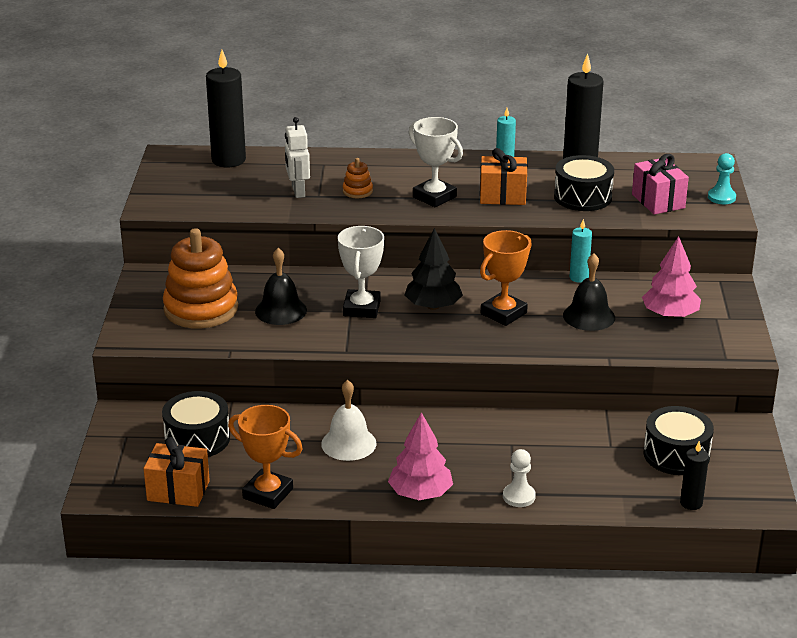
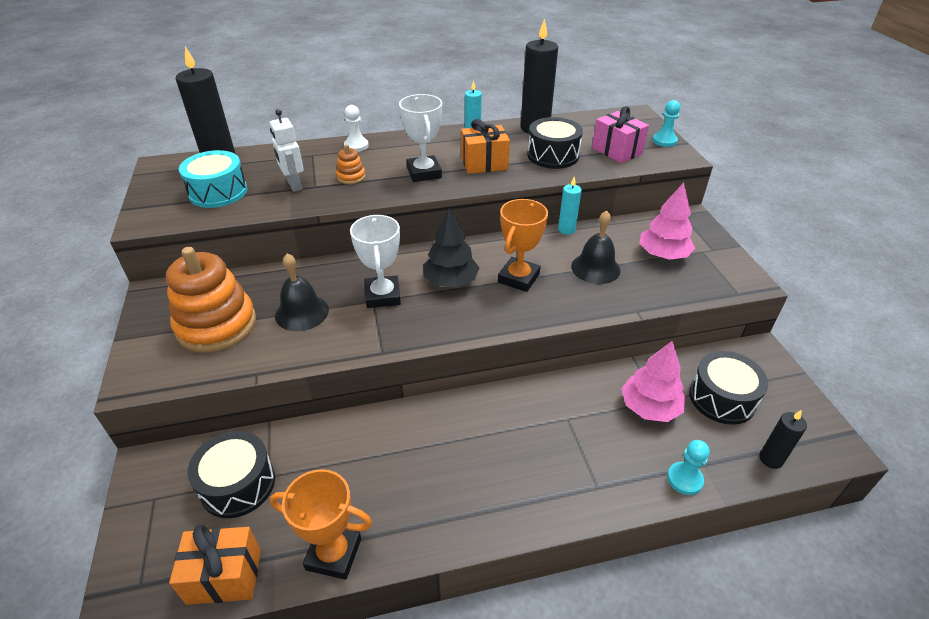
camera: 15 degrees left, 10 degrees up
white bell [321,380,376,461] -> none
pink tree [388,412,453,500] -> pink tree moved to [621,341,685,422]
white trophy [408,117,463,207] -> white trophy turned 45 degrees clockwise [399,94,442,182]
white pawn [503,449,536,507] -> white pawn moved to [344,105,369,152]
none -> turquoise drum [179,150,247,208]
none -> turquoise pawn [667,440,710,495]

